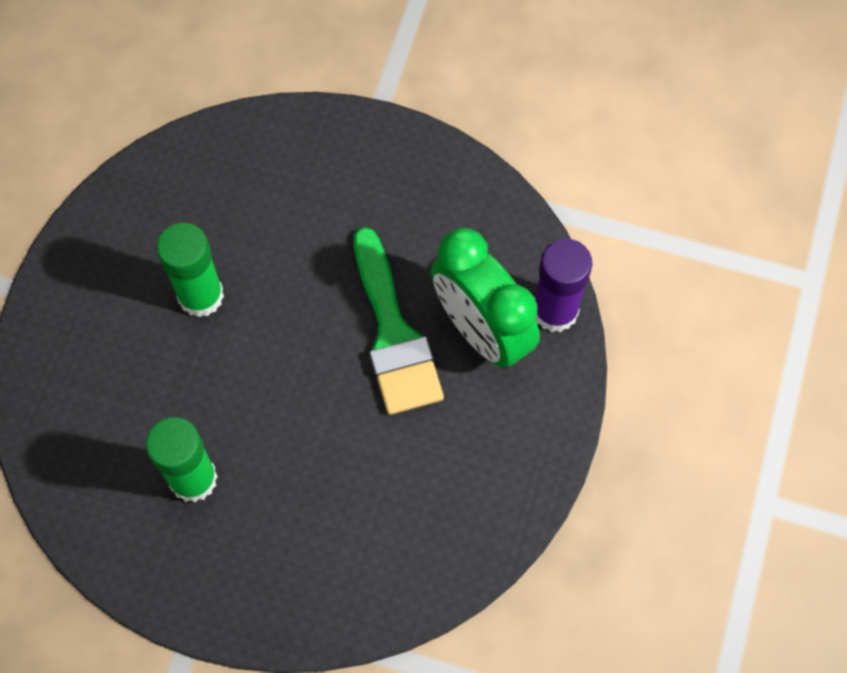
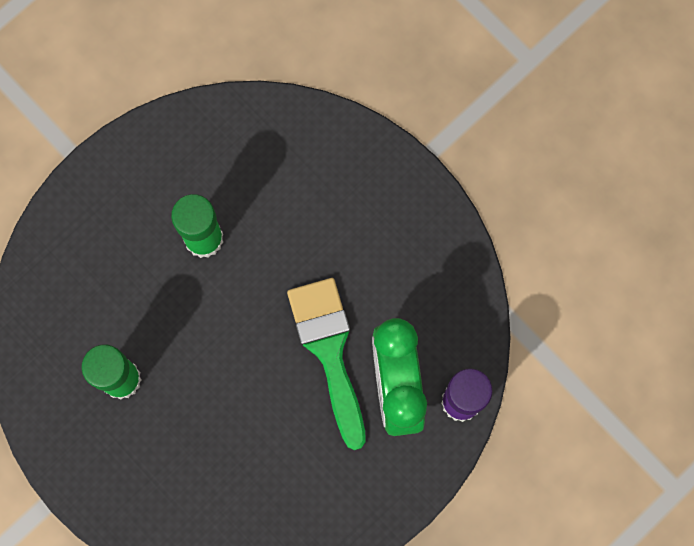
camera: 30 degrees right, 10 degrees up
green brush [354,227,444,415] -> green brush turned 150 degrees clockwise [287,278,366,450]

